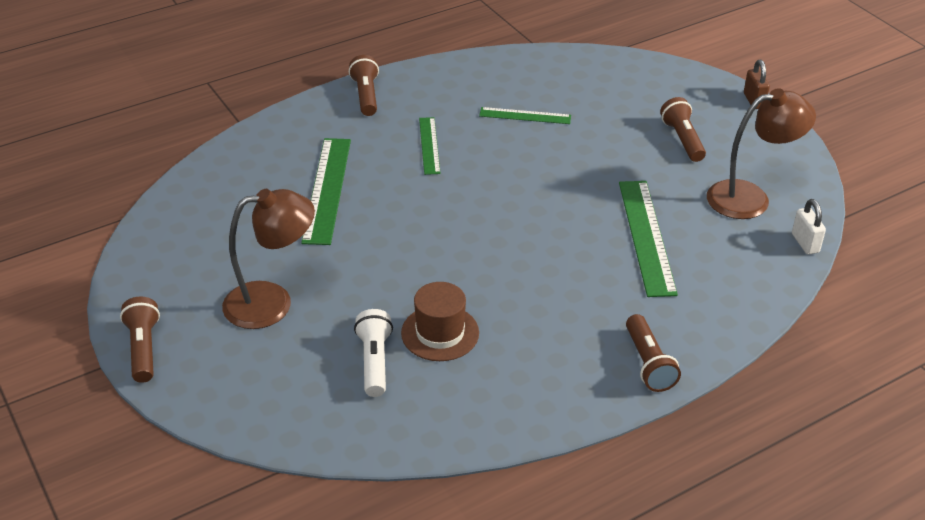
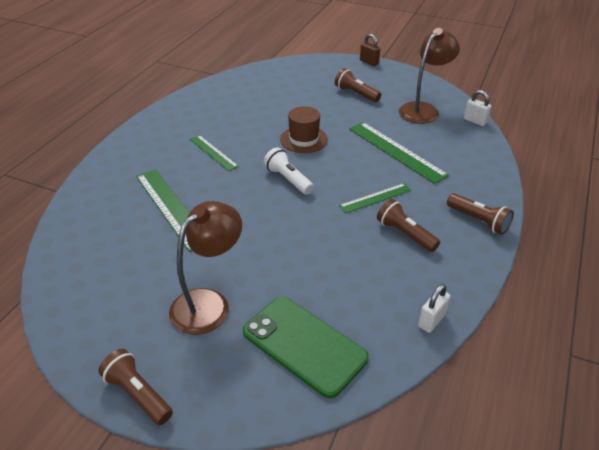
camera: 35 degrees left, 0 degrees up
brown flashlight [349,55,379,116] -> brown flashlight moved to [377,199,440,252]
white flashlight [354,309,393,397] -> white flashlight moved to [264,147,314,195]
brown hat [401,282,479,361] -> brown hat moved to [280,106,328,153]
green ruler [479,107,571,124] -> green ruler moved to [339,183,411,213]
none -> green phone [243,296,369,399]
none -> white padlock [418,284,451,333]

